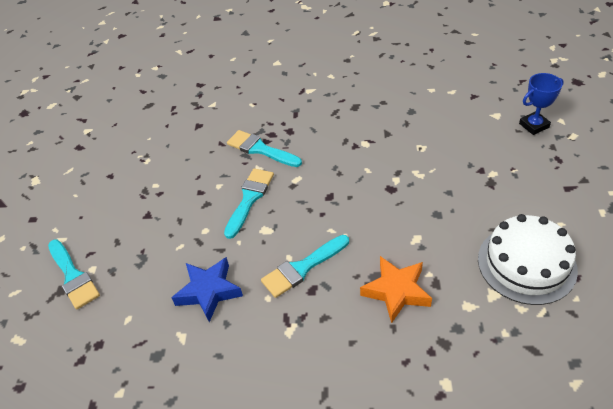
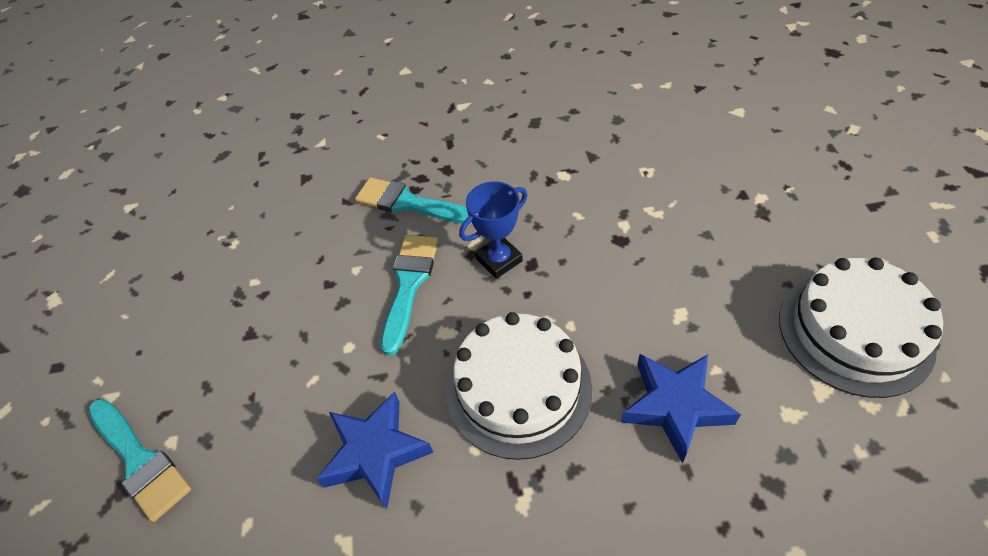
camera: 10 degrees left, 5 degrees up
turquoise brush [261,235,349,298] -> white cake [446,312,592,460]
orange star [360,256,432,323] -> blue star [621,354,741,463]
blue trophy [519,73,564,135] -> blue trophy moved to [459,181,528,279]

